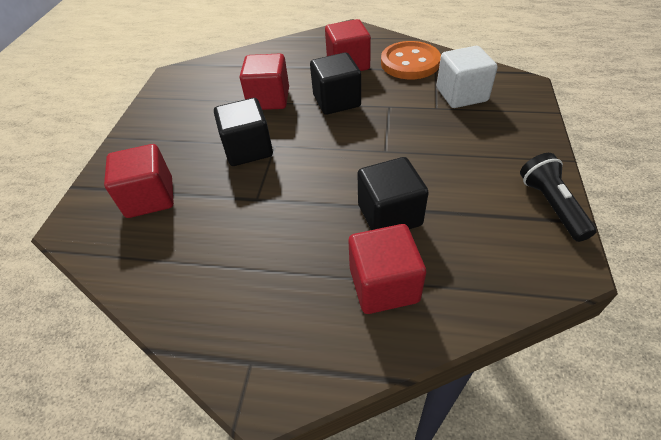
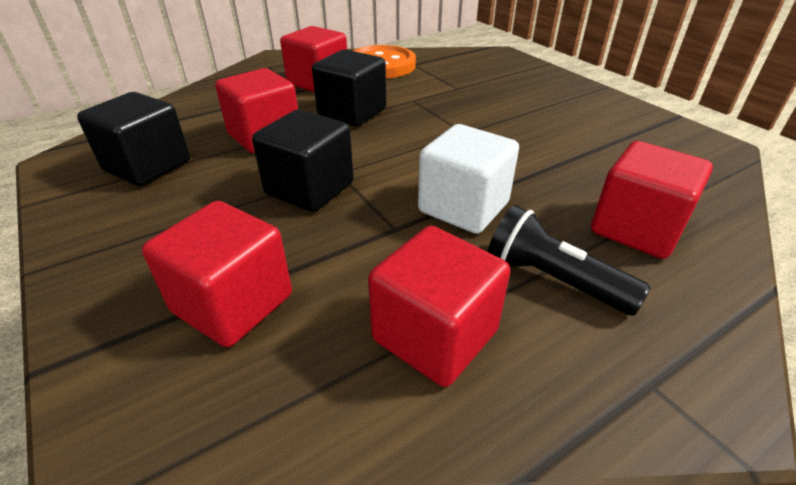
camera: 45 degrees left, 10 degrees down
black cube [358,157,429,230] -> black cube moved to [77,92,190,186]
white cube [437,46,498,108] -> white cube moved to [418,124,519,234]
black flashlight [520,153,597,242] -> black flashlight moved to [487,205,651,316]
none -> red cube [368,226,510,387]

